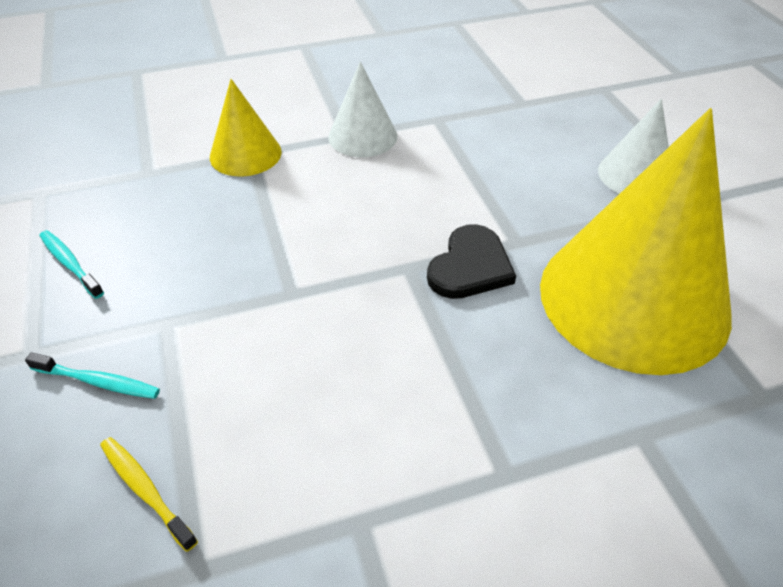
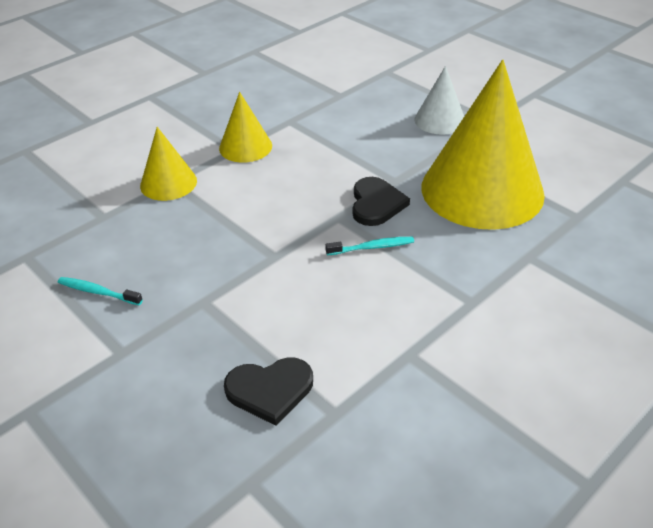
camera: 25 degrees left, 5 degrees down
turquoise toothbrush [25,353,160,399] -> turquoise toothbrush moved to [325,237,414,255]
yellow toothbrush [100,437,198,552] -> black heart [224,358,313,426]
white cone [328,61,397,157] -> yellow cone [219,92,272,163]

